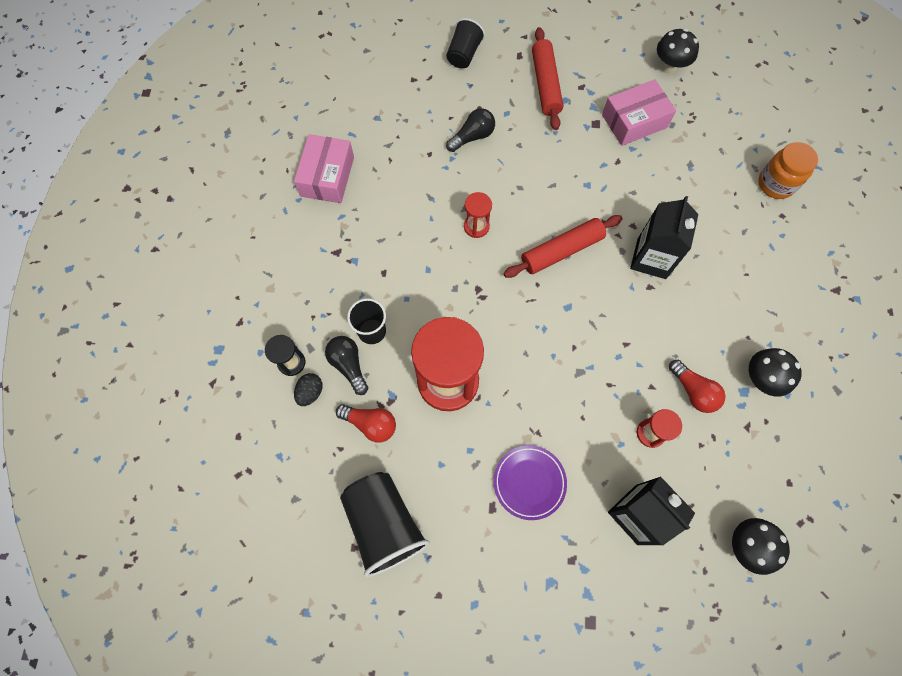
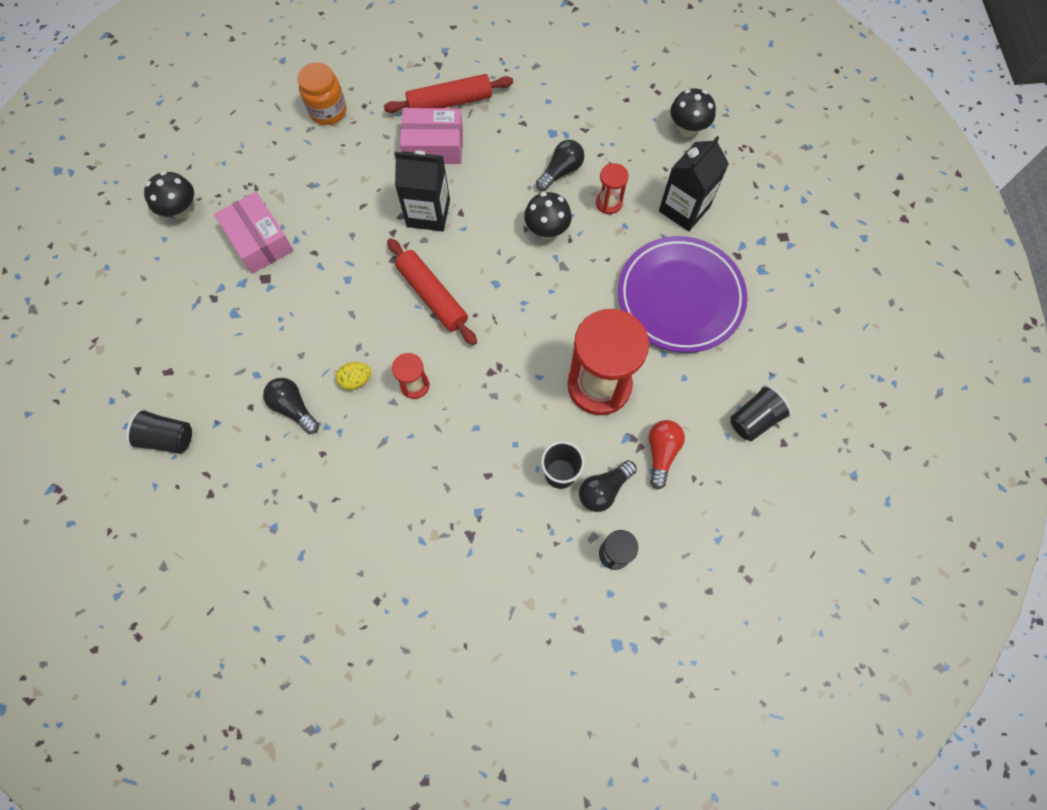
camera: 100 degrees left, 0 degrees up
pink box [294,134,354,203] -> pink box moved to [400,108,463,164]
black egg [294,373,323,406] -> none
black cup [340,472,429,577] -> black cup [730,385,792,441], size x0.60
purple plate [494,445,567,520] -> purple plate [618,236,747,353], size x1.84
red rolling pin [532,27,563,130] -> red rolling pin moved to [384,74,513,113]
red light bulb [669,360,725,413] -> black light bulb [536,140,584,191]
black mushroom [749,348,802,397] -> black mushroom moved to [524,192,572,239]
none -> yellow egg [336,362,371,390]

